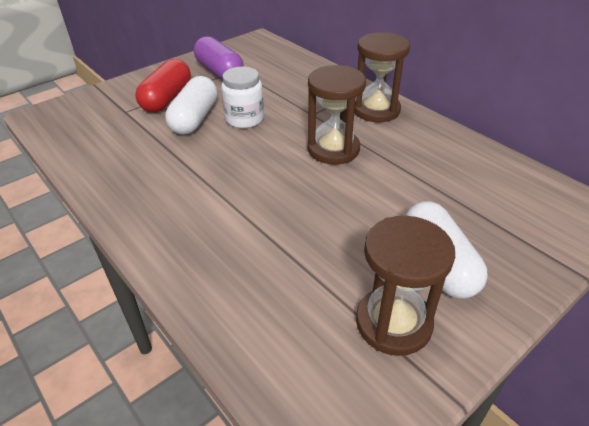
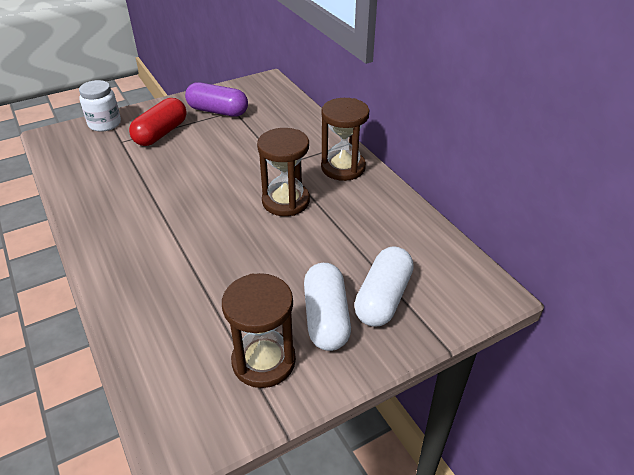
camera: 10 degrees right, 0 degrees up
white capsule [165,76,218,135] -> white capsule moved to [354,246,414,326]
purple capsule [194,36,244,80] -> purple capsule turned 45 degrees counterclockwise [185,82,248,117]
white jar [221,67,264,128] -> white jar moved to [79,80,121,132]

